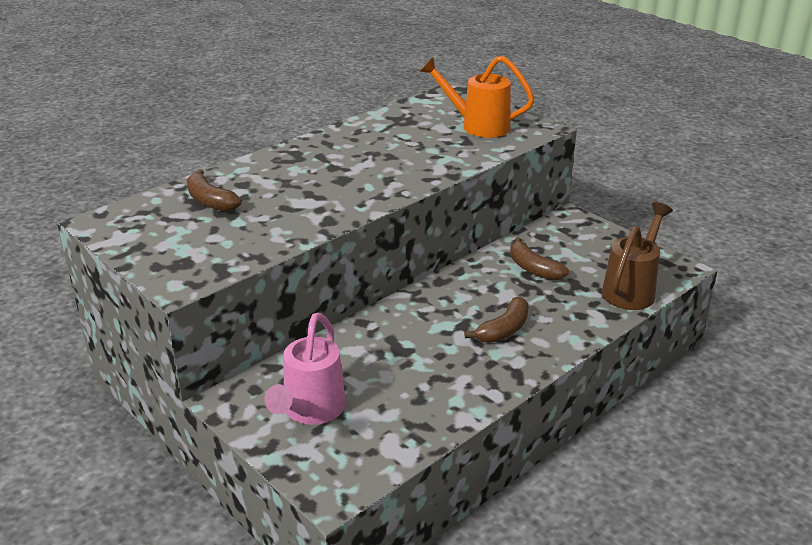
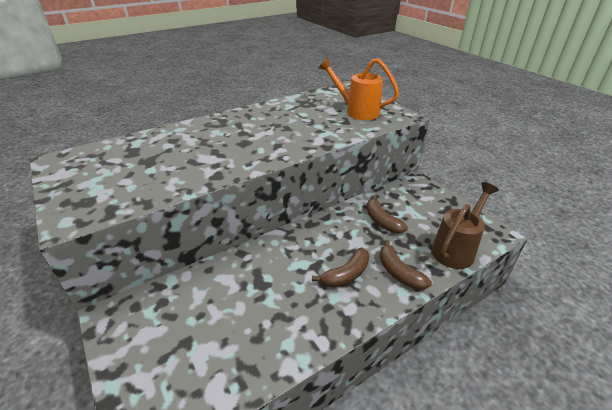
camera: 10 degrees right, 5 degrees up
brown banana [187,169,242,212] -> brown banana moved to [379,240,432,290]
pink watering can [264,313,346,425] -> none

